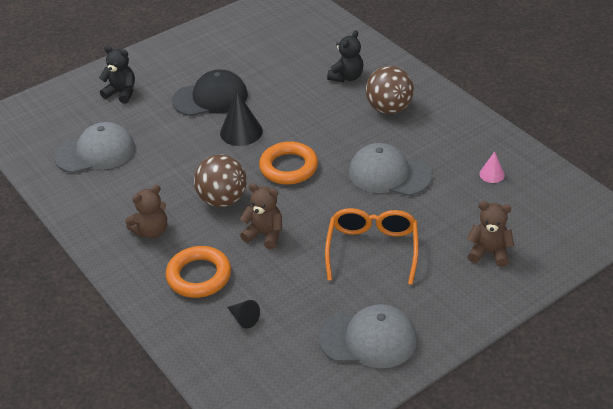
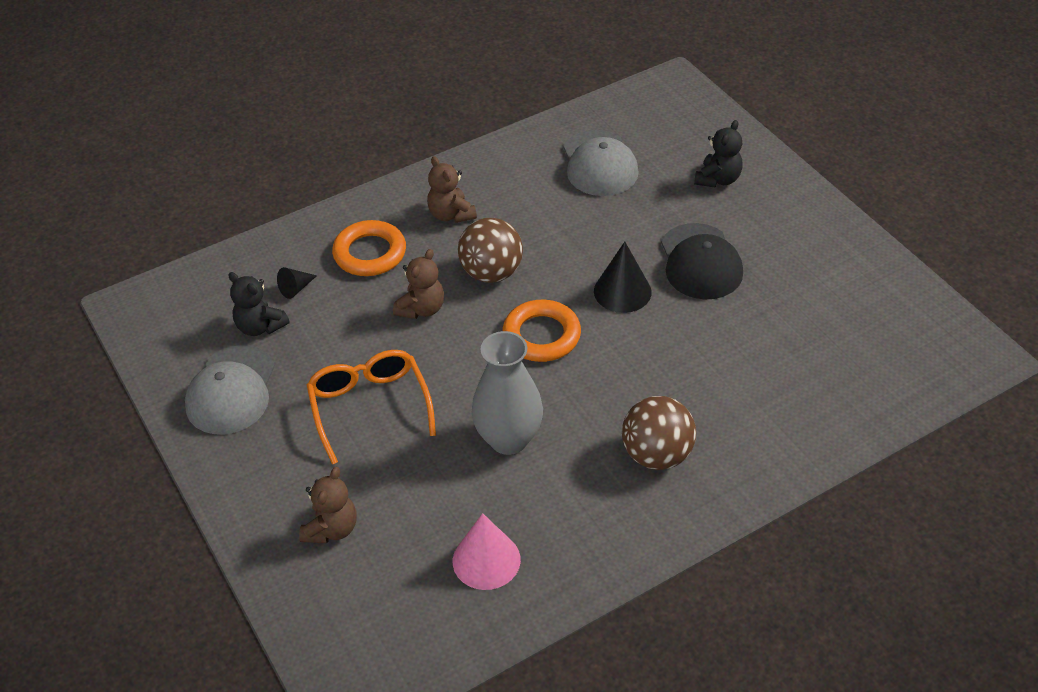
camera: 95 degrees right, 5 degrees up
orange glasses [325,208,419,285] -> orange glasses turned 120 degrees counterclockwise [307,350,436,465]
black teddy bear [327,30,363,82] -> black teddy bear moved to [228,272,290,336]
grey cap [349,143,432,196] -> grey vase [472,331,543,455]
pink cone [479,152,505,183] -> pink cone [453,513,521,590], size x1.81

